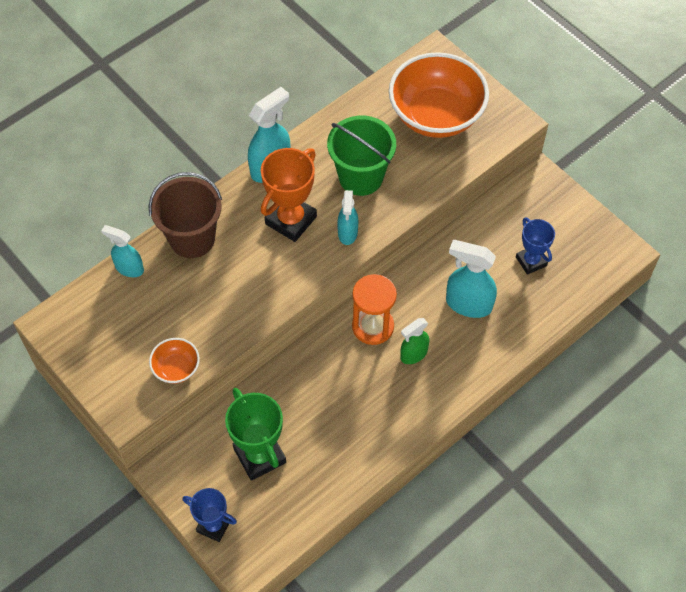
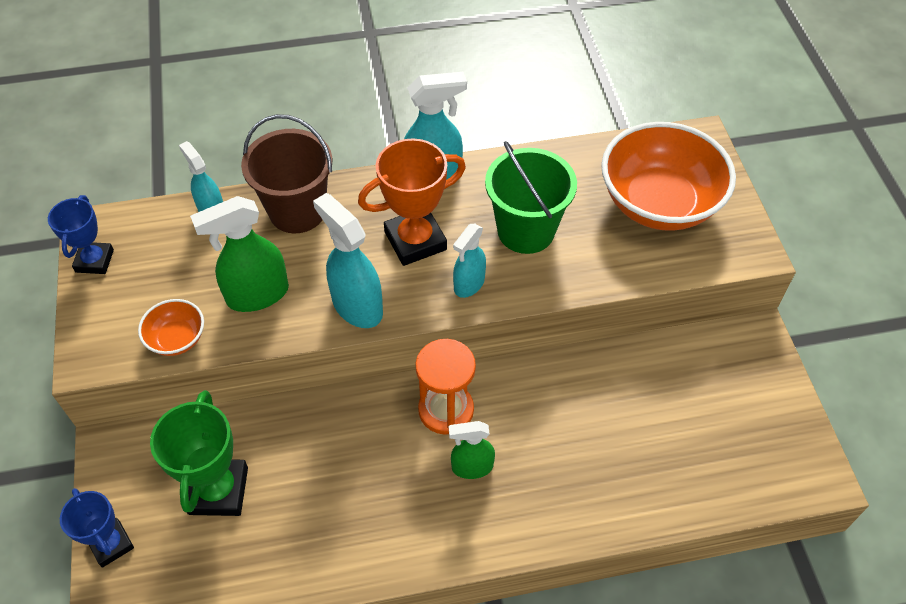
camera: 30 degrees right, 5 degrees down
turquoise spray bottle [446,240,497,318] -> turquoise spray bottle moved to [313,193,383,328]
blue trophy [516,217,555,275] -> blue trophy moved to [48,195,114,274]
none -> green spray bottle [190,196,289,312]

